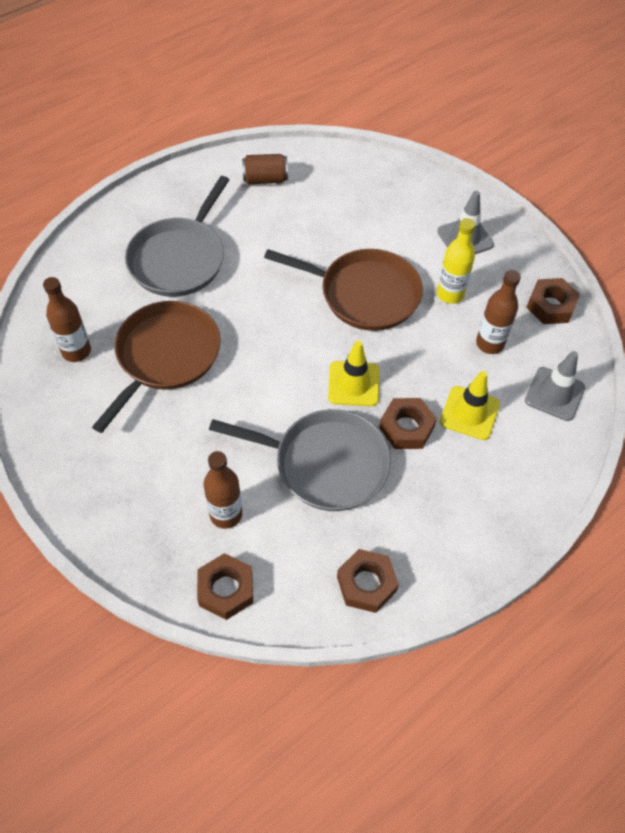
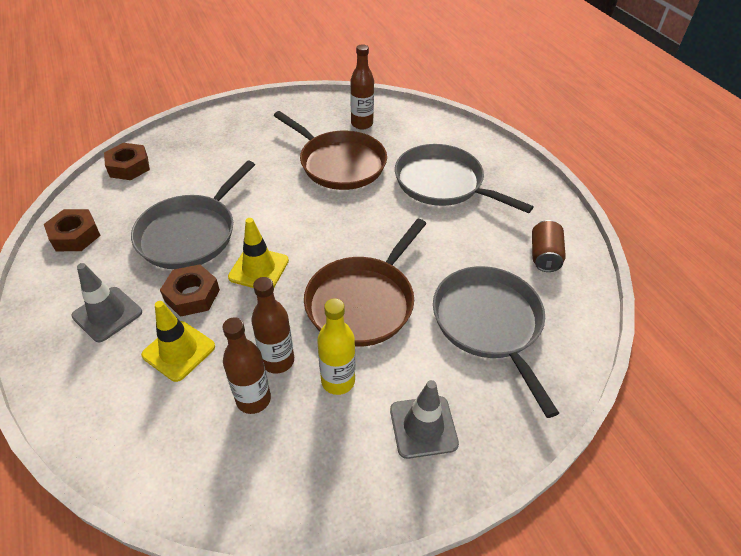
camera: 105 degrees right, 10 degrees down
brown bottle [204,451,242,529] -> brown bottle moved to [251,277,294,374]
grey traffic cone [525,351,585,421] -> grey traffic cone moved to [71,263,142,342]
brown nut [526,278,580,324] -> none
none -> grey pan [433,266,559,418]

